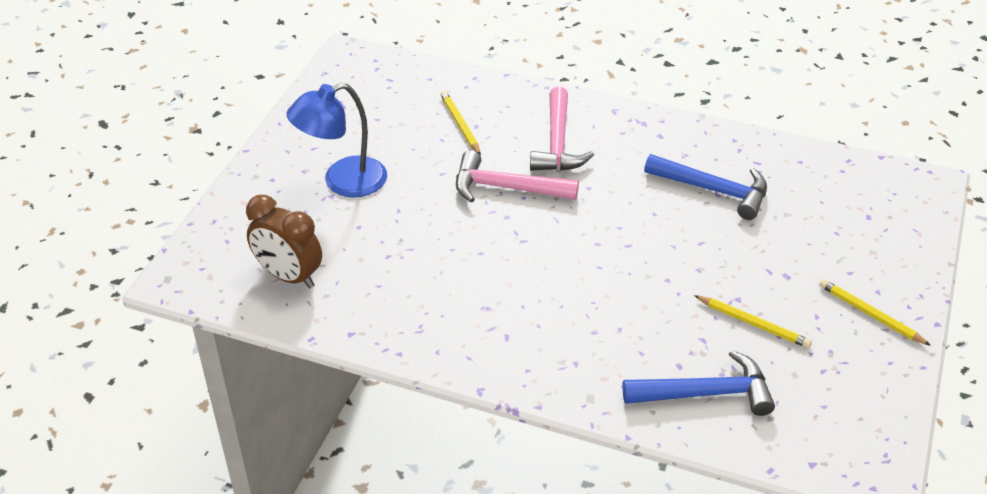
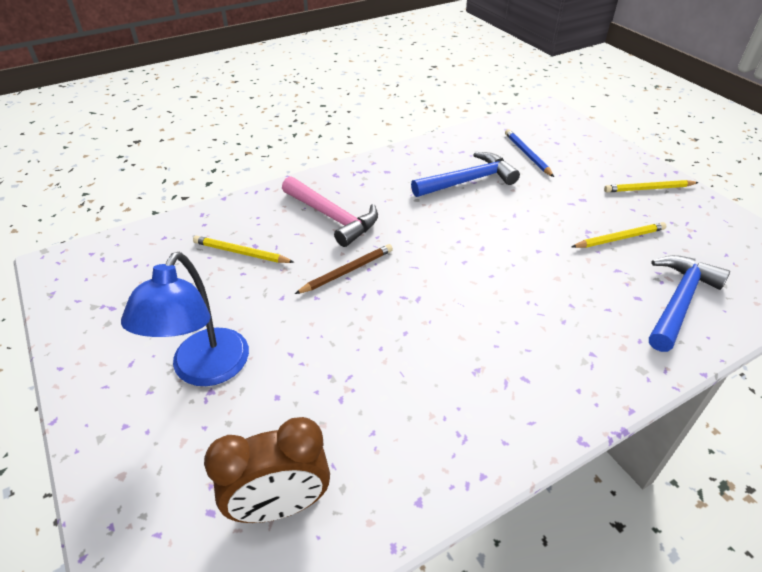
camera: 50 degrees left, 0 degrees up
pink hammer [456,151,579,203] -> brown pencil [295,244,393,294]
none -> blue pencil [505,129,554,177]

